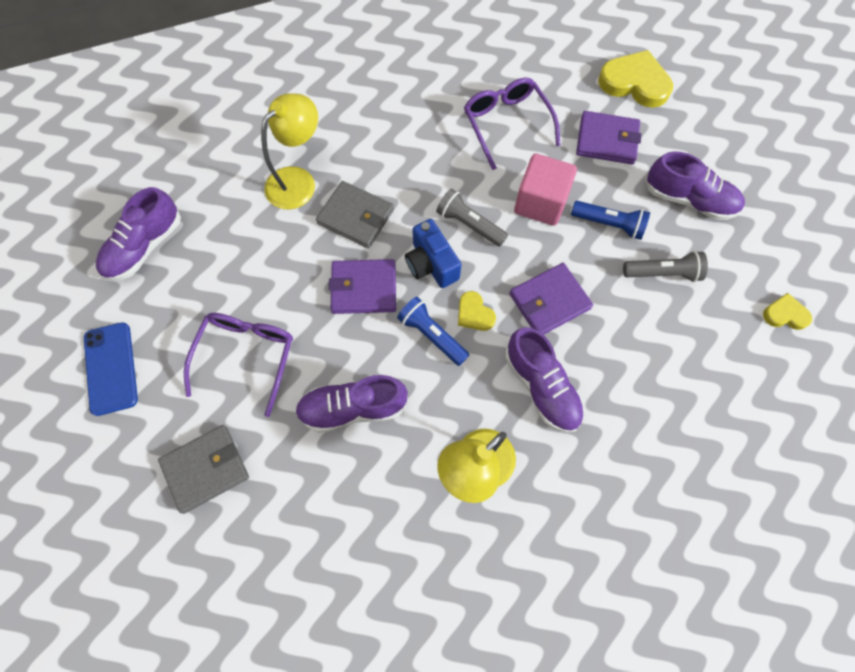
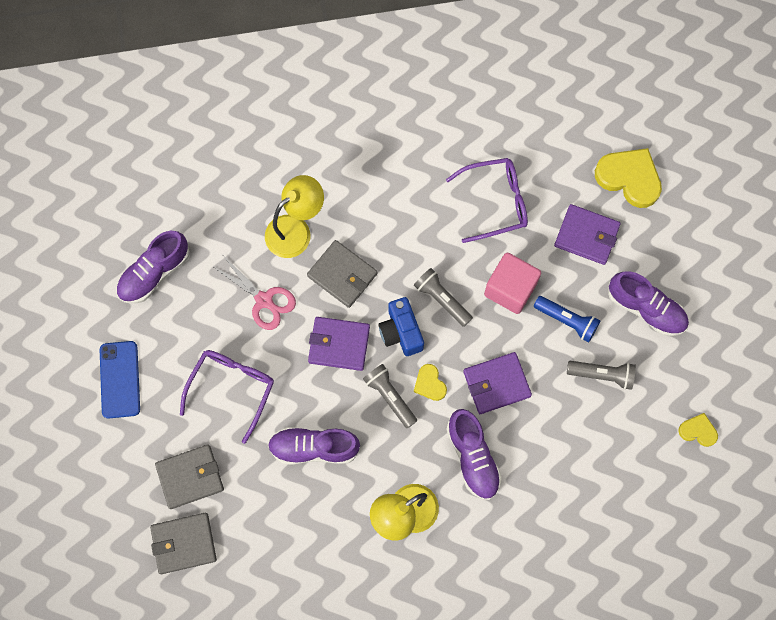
camera: 10 degrees right, 5 degrees up
blue flashlight [397,297,469,366] -> grey flashlight [363,364,417,428]
purple glasses [464,78,561,170] -> purple glasses turned 90 degrees clockwise [446,158,528,243]
none -> grey wallet [150,513,217,574]
none -> pink scissors [212,257,296,330]

